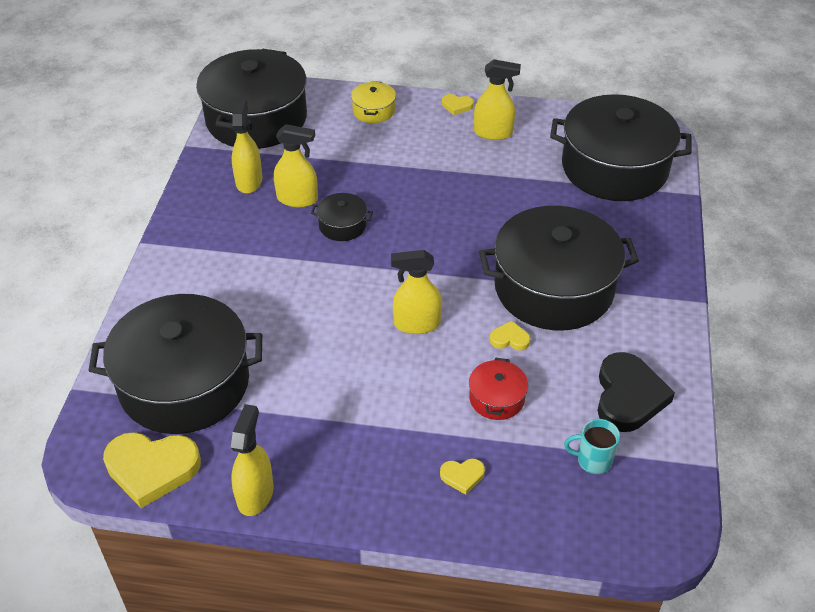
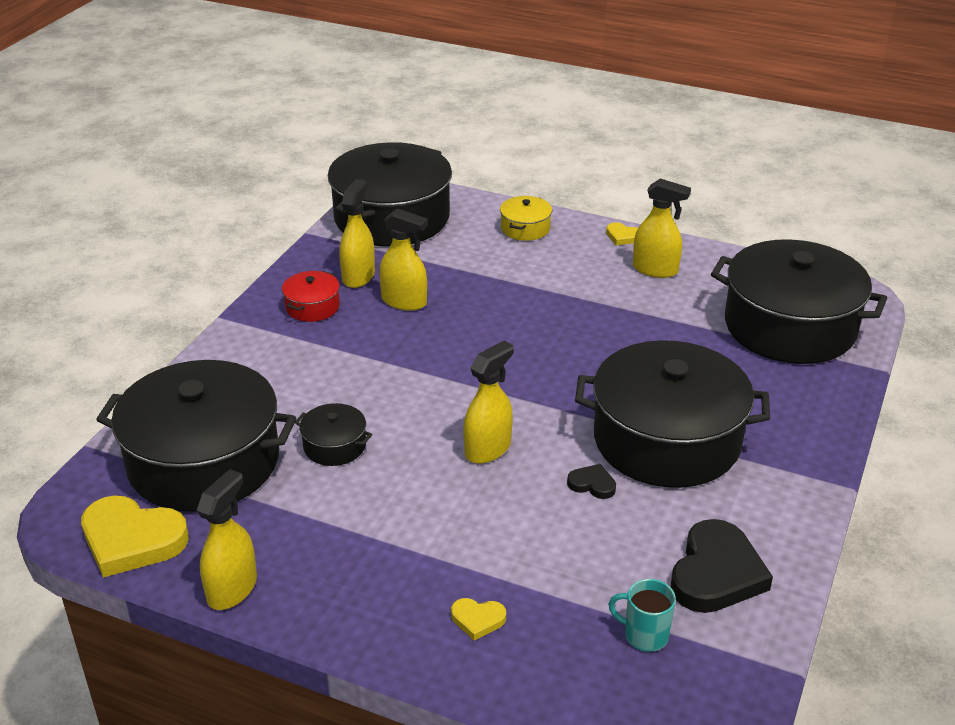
camera: 15 degrees right, 10 degrees down
black pot [311,193,373,241] -> black pot moved to [295,403,372,466]
yellow spray bottle [391,250,442,334] -> yellow spray bottle turned 120 degrees clockwise [463,341,514,464]
red pot [469,358,528,420] -> red pot moved to [282,271,340,322]
yellow heart [490,321,530,350] -> black heart [567,464,616,499]

